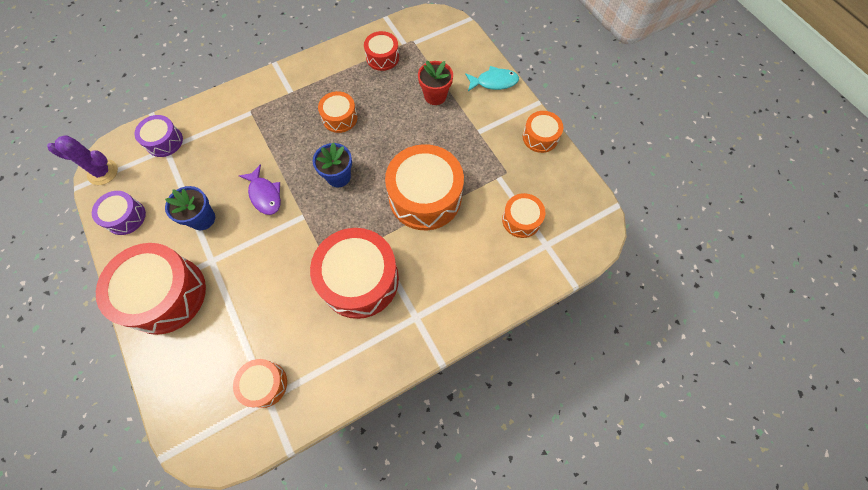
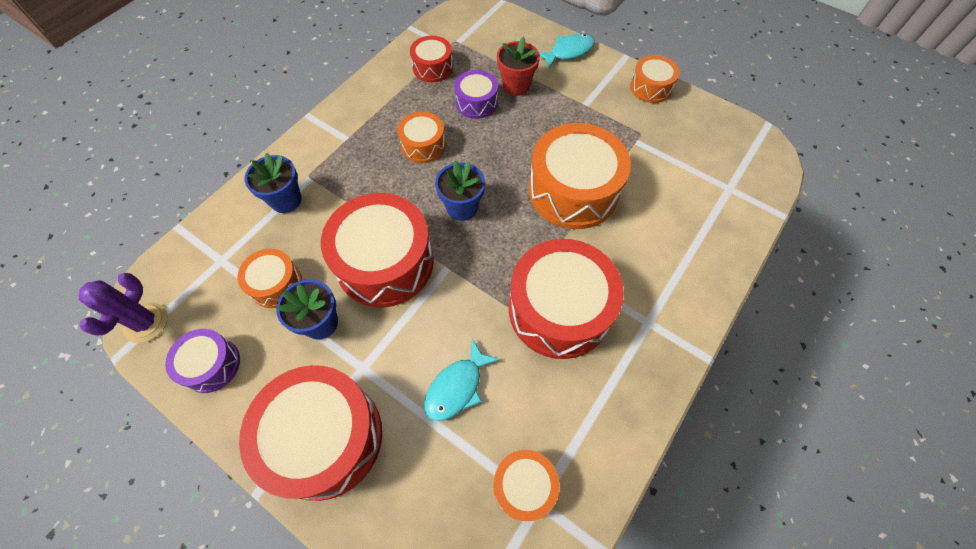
camera: 25 degrees left, 5 degrees down
purple cactus [47,135,118,185] -> purple cactus turned 60 degrees counterclockwise [78,273,168,343]
purple drum [134,115,183,157] -> purple drum moved to [454,70,498,119]
purple fish [239,164,281,215] -> red drum [321,193,434,308]
orange drum [502,193,546,238] -> orange drum moved to [237,249,302,308]
none -> blue flower pot [245,153,302,213]
none -> turquoise fish [424,339,500,421]

